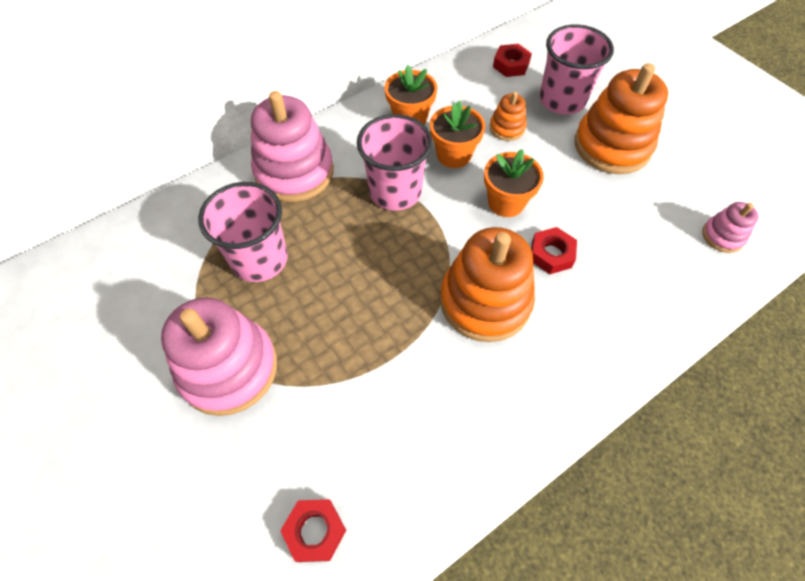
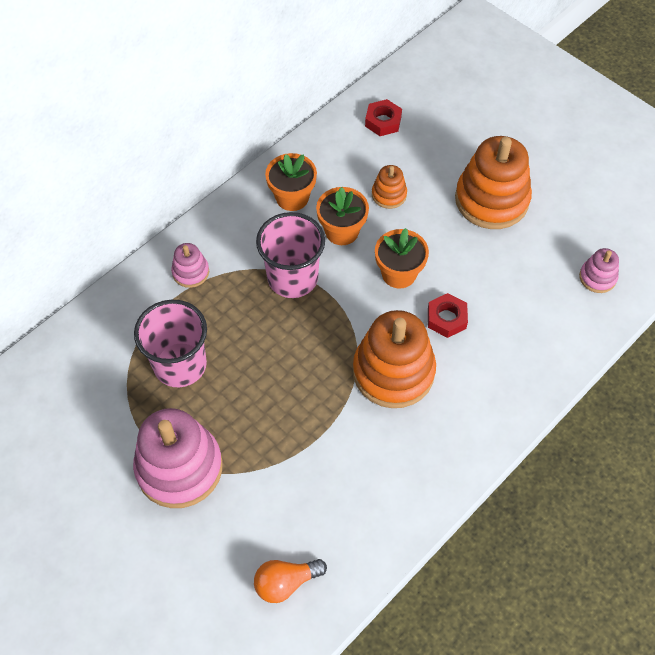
camera: 10 degrees left, 0 degrees up
pink stacking toy [251,91,334,202] -> pink stacking toy [171,243,209,288], size x0.48
red nut [280,499,346,562] -> orange light bulb [254,559,327,603]
pink cup [539,24,614,114] -> none

